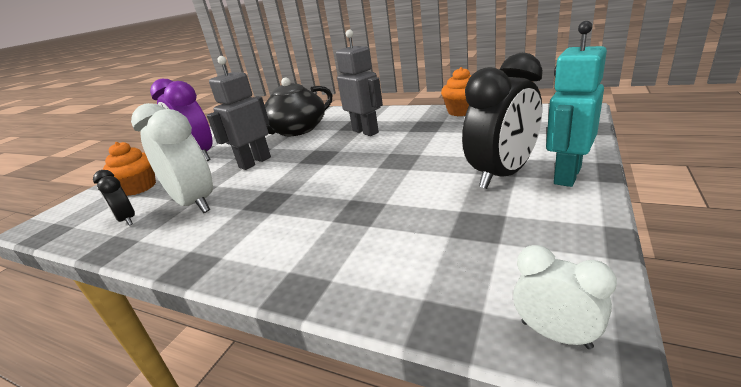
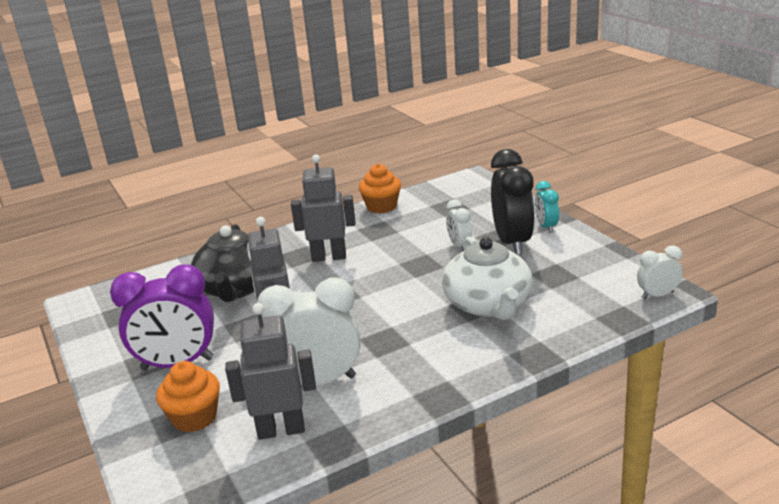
camera: 55 degrees left, 0 degrees up
black clock [93,170,135,226] -> grey robot [225,303,316,440]
turquoise robot [546,21,607,187] -> turquoise clock [535,181,559,233]
none -> white teapot [442,236,533,320]
none -> white clock [446,199,472,251]

